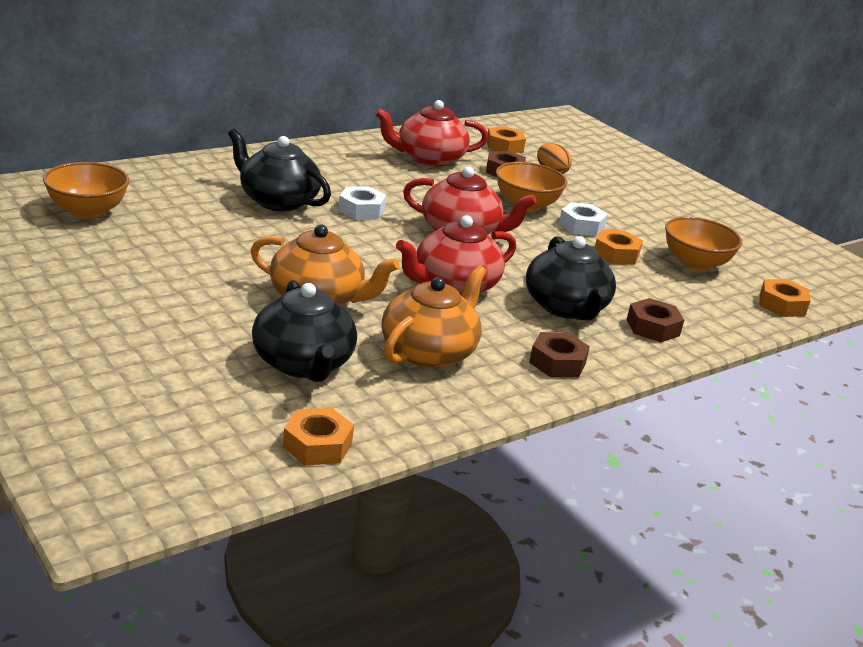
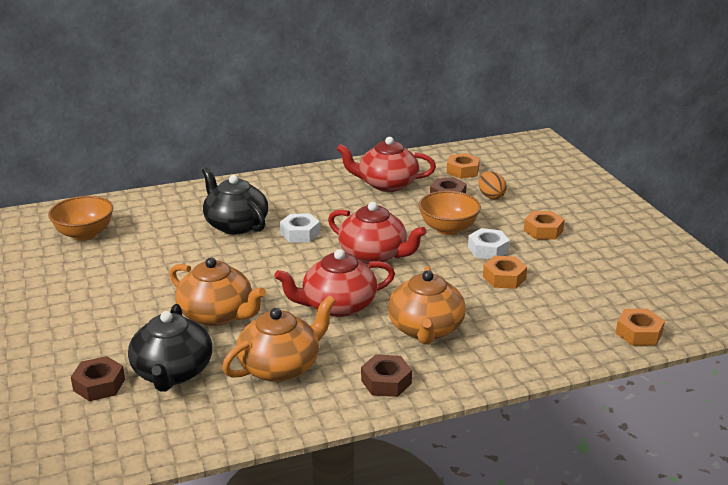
camera: 20 degrees right, 0 degrees up
orange nut [283,408,354,465] -> orange nut moved to [524,211,565,240]
black teapot [526,236,616,320] -> orange teapot [388,266,466,345]
brown nut [627,298,684,342] -> brown nut moved to [71,356,125,401]
orange bowl [665,217,742,271] -> none

